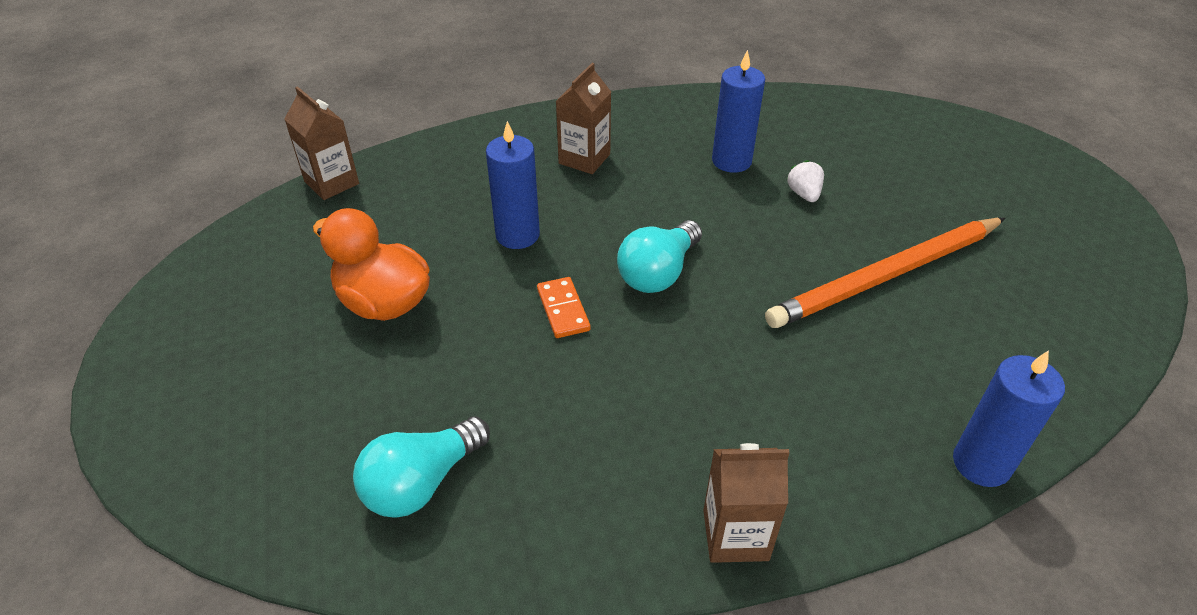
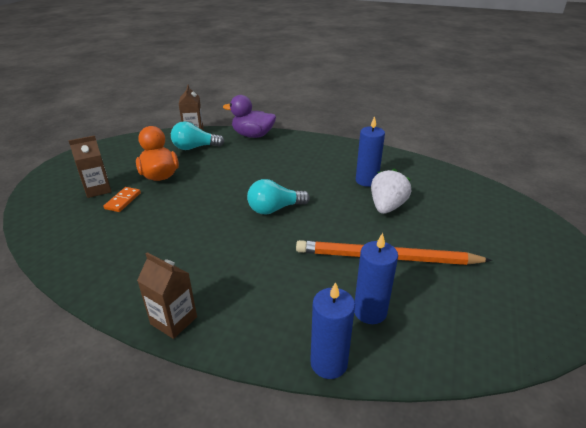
camera: 35 degrees right, 10 degrees down
turquoise light bulb [353,416,490,518] -> turquoise light bulb moved to [171,121,225,150]
blue candle [486,121,540,249] -> blue candle moved to [354,233,398,324]
orange domino [537,277,590,338] -> orange domino moved to [103,187,141,212]
brown carton [556,63,611,174] -> brown carton moved to [68,135,112,198]
white strawberry [787,160,824,202] -> white strawberry [371,168,412,214], size x1.85
none -> purple duck [223,95,276,138]

